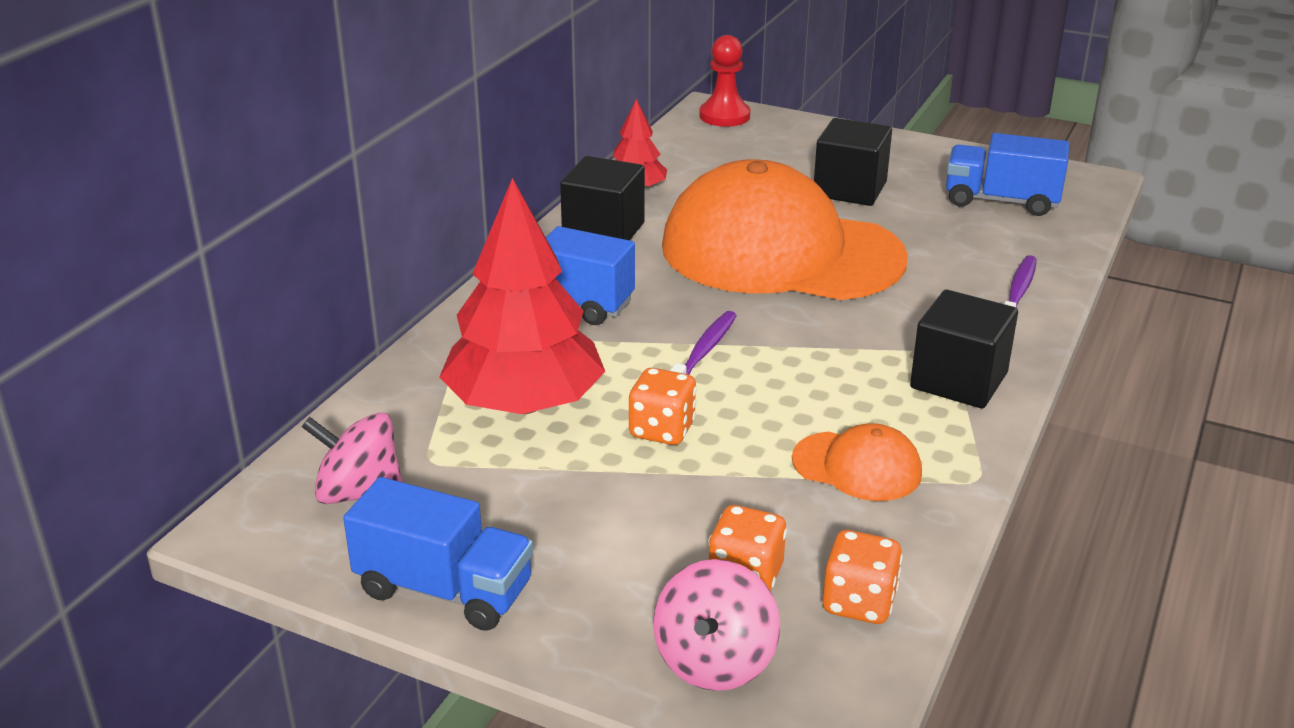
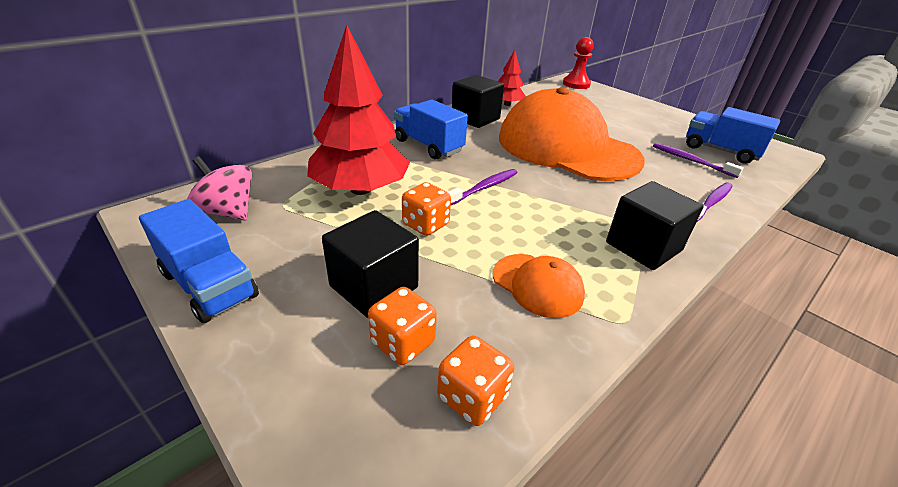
camera: 20 degrees right, 5 degrees up
pink spinning top [653,559,780,691] -> none
black cube [814,118,892,206] -> black cube moved to [322,210,419,318]
none -> purple toothbrush [653,143,744,178]

